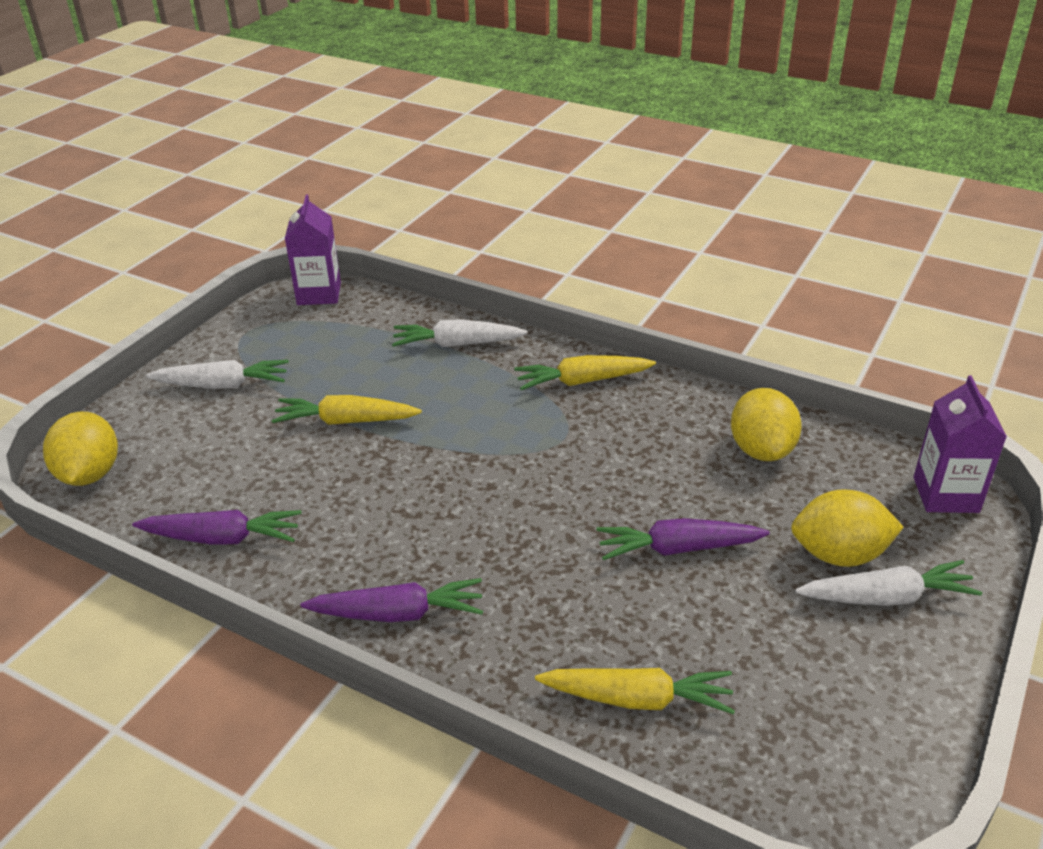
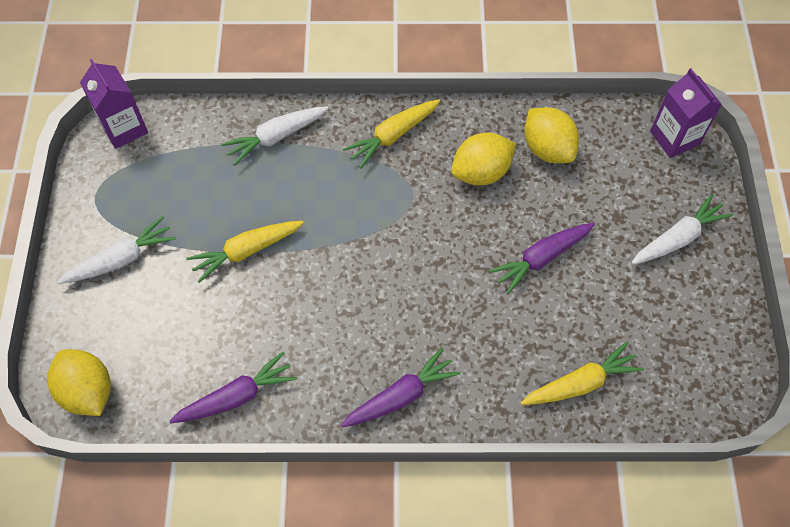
camera: 30 degrees left, 25 degrees up
yellow lemon [791,489,904,567] -> yellow lemon moved to [451,132,516,185]

